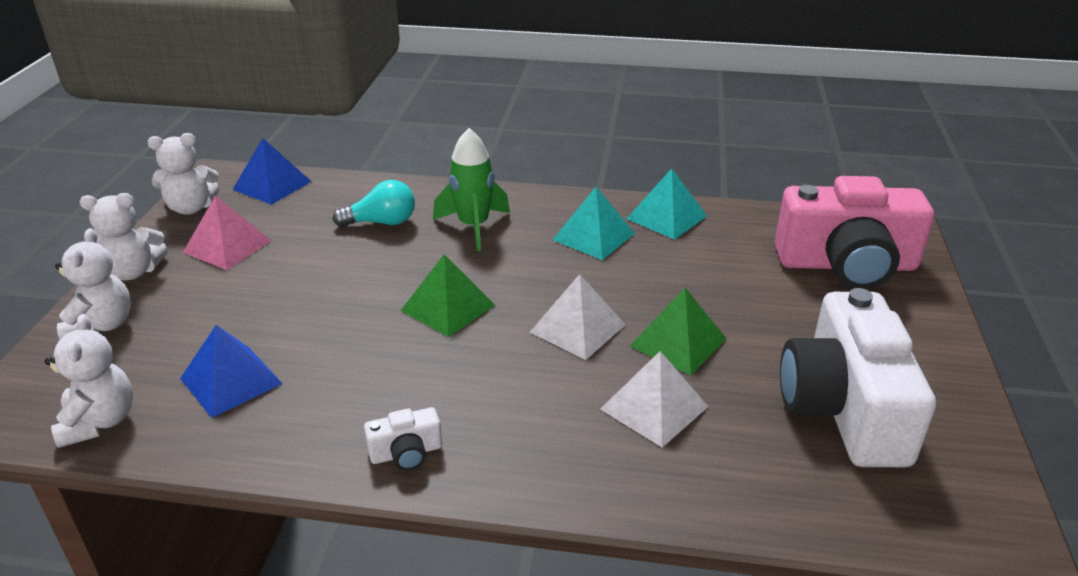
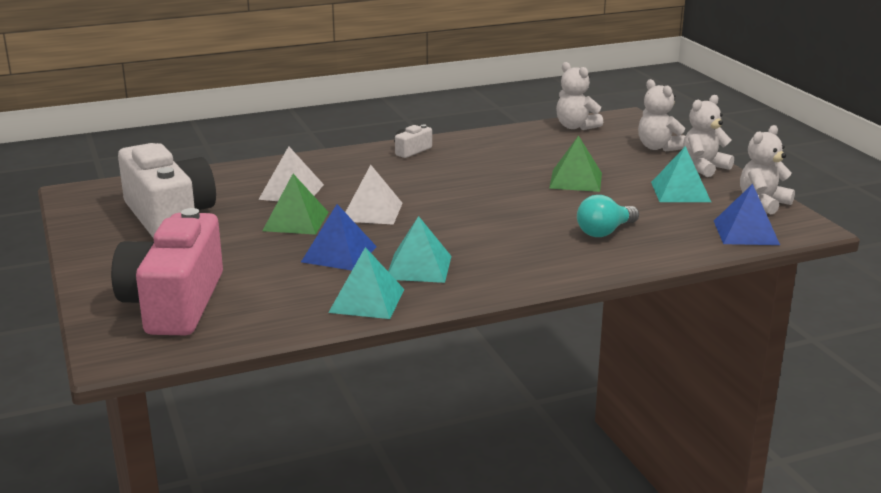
camera: 150 degrees right, 10 degrees down
blue pyramid [180,325,283,418] -> blue pyramid moved to [301,204,377,271]
pink pyramid [183,196,272,270] -> turquoise pyramid [651,146,711,202]
green pyramid [401,254,495,337] -> green pyramid moved to [549,135,602,192]
green rocket [433,128,510,251] -> none
pink camera [775,176,934,289] -> pink camera turned 60 degrees counterclockwise [111,208,223,335]

